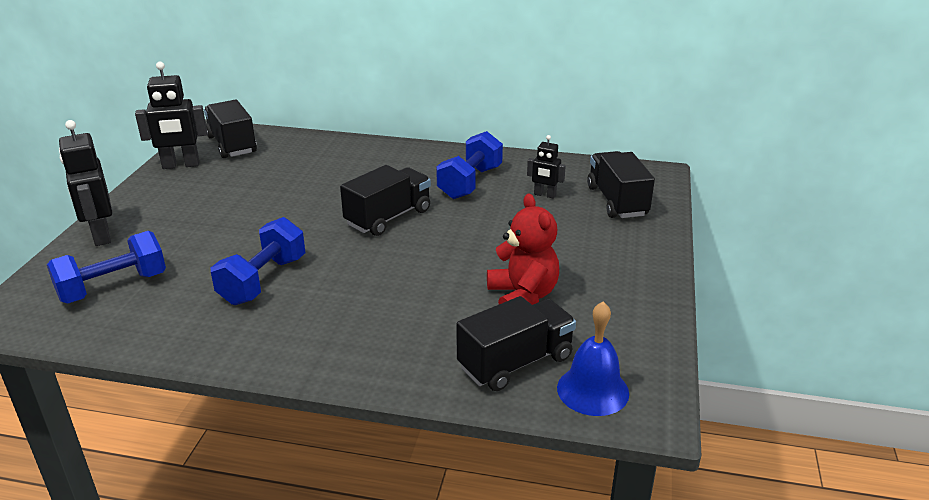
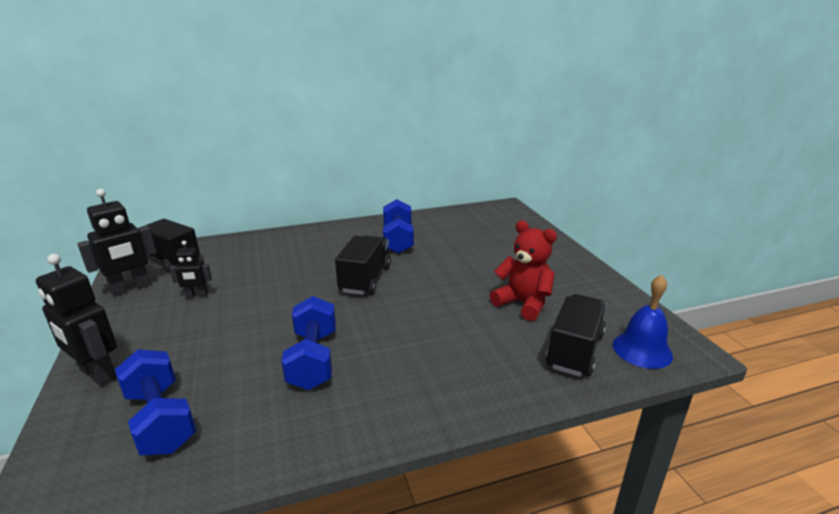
camera: 30 degrees left, 5 degrees down
blue dumbbell [47,231,166,304] -> blue dumbbell turned 60 degrees counterclockwise [115,349,196,455]
black robot [527,135,566,199] -> black robot moved to [170,241,212,298]
black truck [587,151,655,218] -> none

